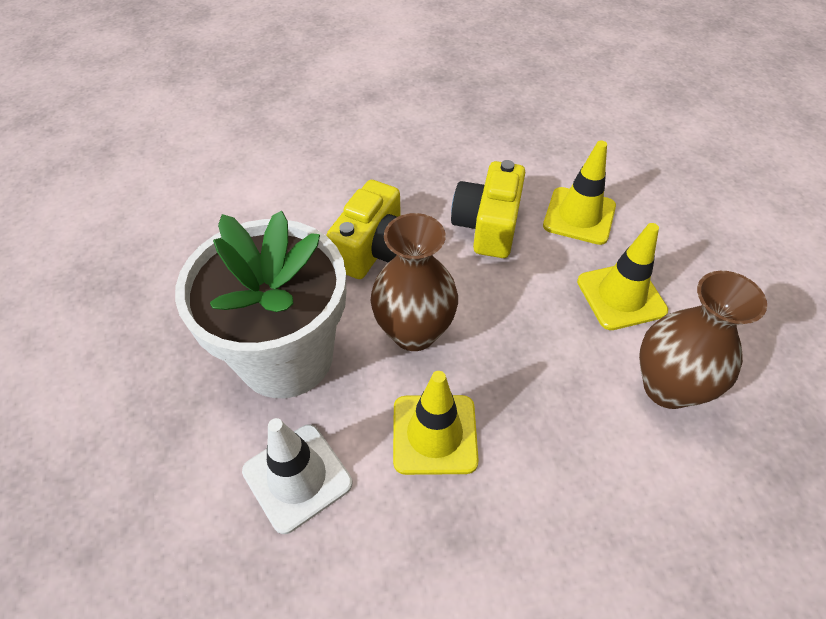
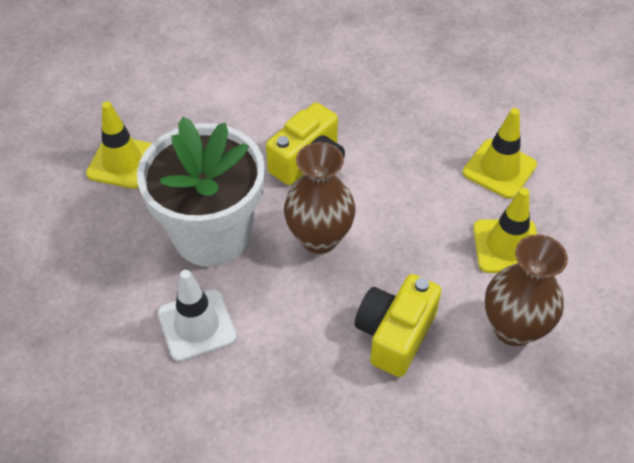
camera: 15 degrees right, 0 degrees up
yellow traffic cone [393,371,479,475] -> yellow traffic cone moved to [86,101,152,189]
yellow camera [451,160,525,258] -> yellow camera moved to [355,274,441,377]

